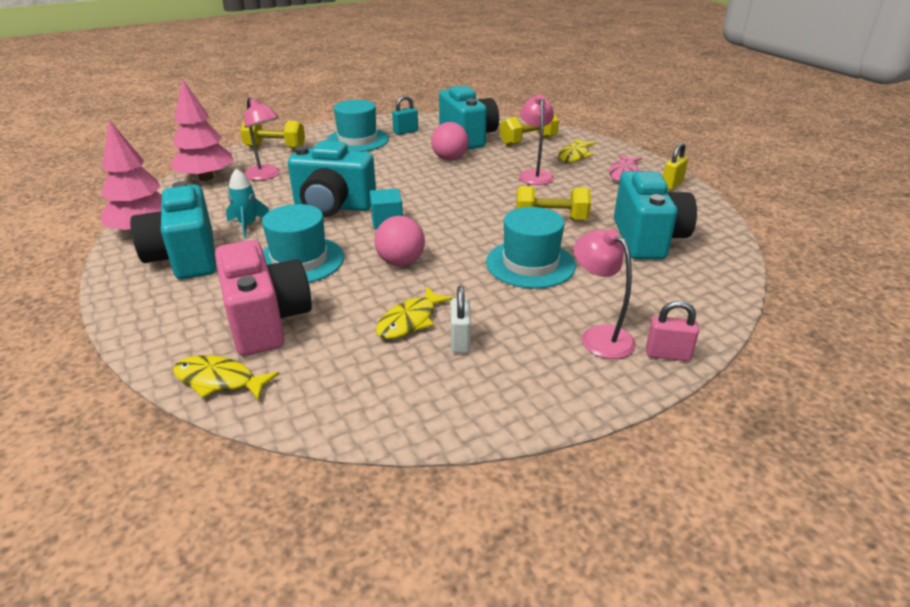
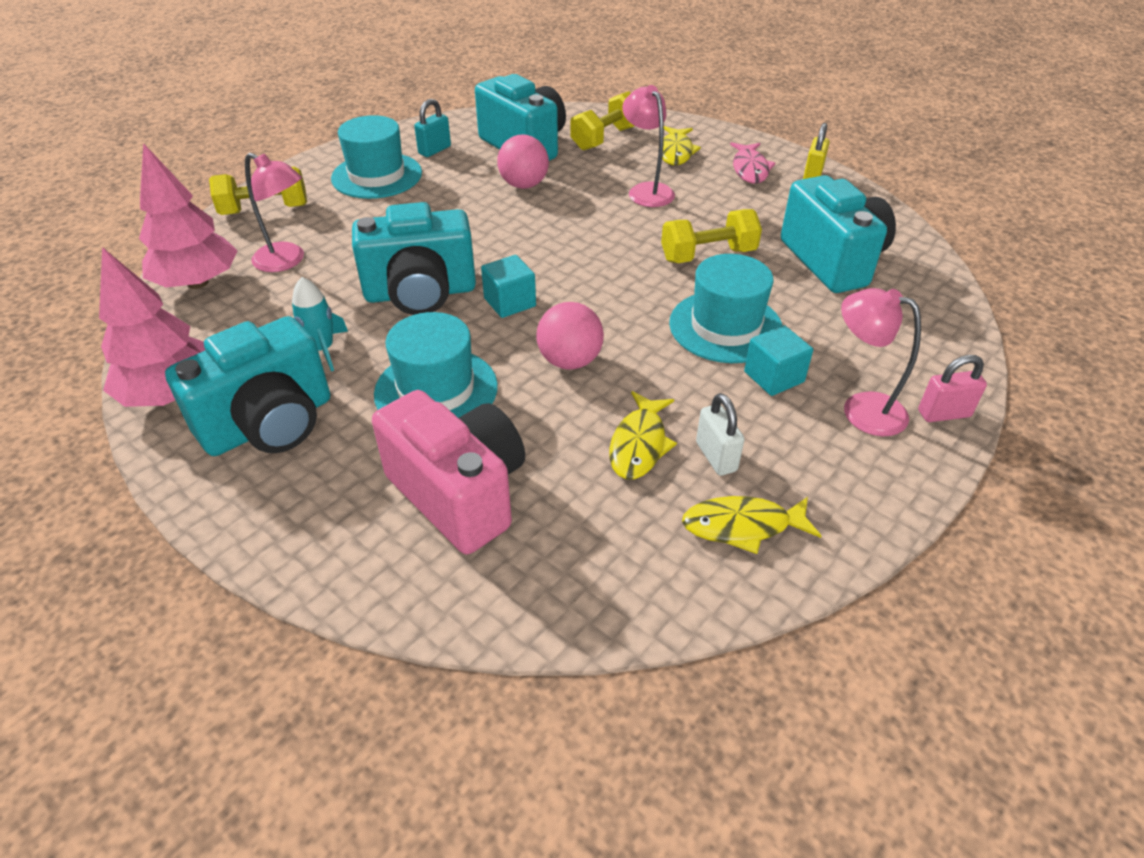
camera: 20 degrees left, 10 degrees up
turquoise camera [130,181,216,279] -> turquoise camera turned 90 degrees counterclockwise [165,316,330,456]
yellow fish [173,355,280,401] -> yellow fish moved to [682,496,821,554]
none -> turquoise cube [744,325,813,396]

